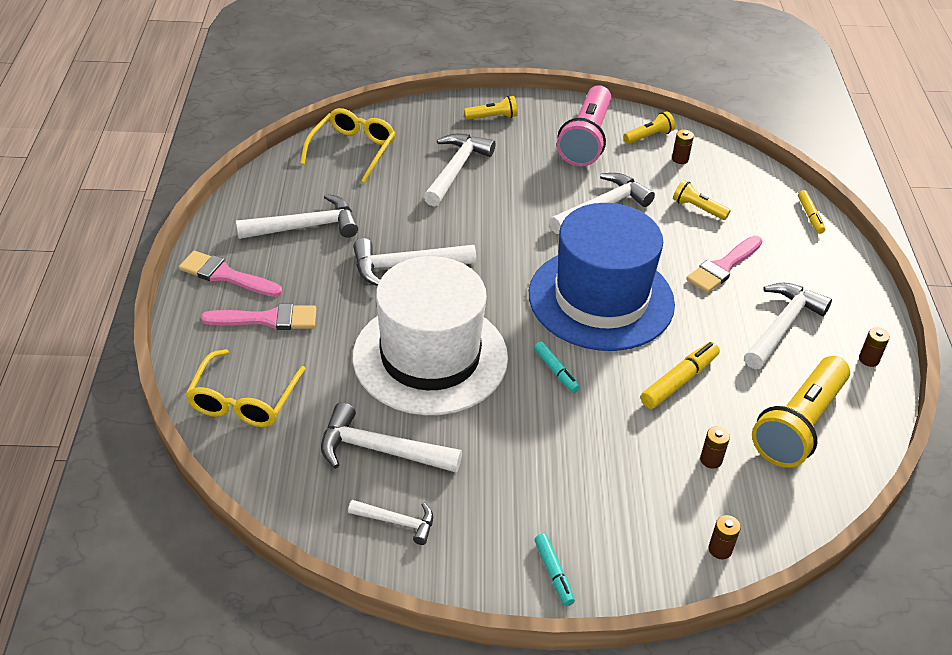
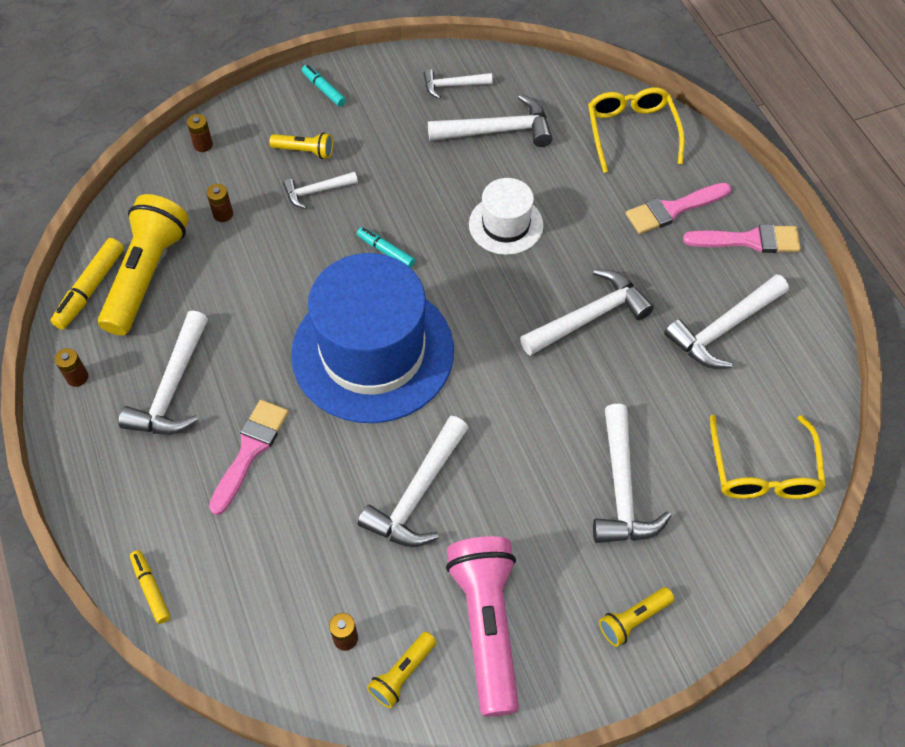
camera: 160 degrees right, 15 degrees up
white hat [353,256,508,415] -> white hat [469,178,543,255], size x0.49
yellow marker [641,342,720,409] -> yellow marker moved to [50,238,124,330]
yellow flashlight [673,180,731,220] -> yellow flashlight moved to [269,132,333,159]
none -> white hammer [283,172,358,209]

